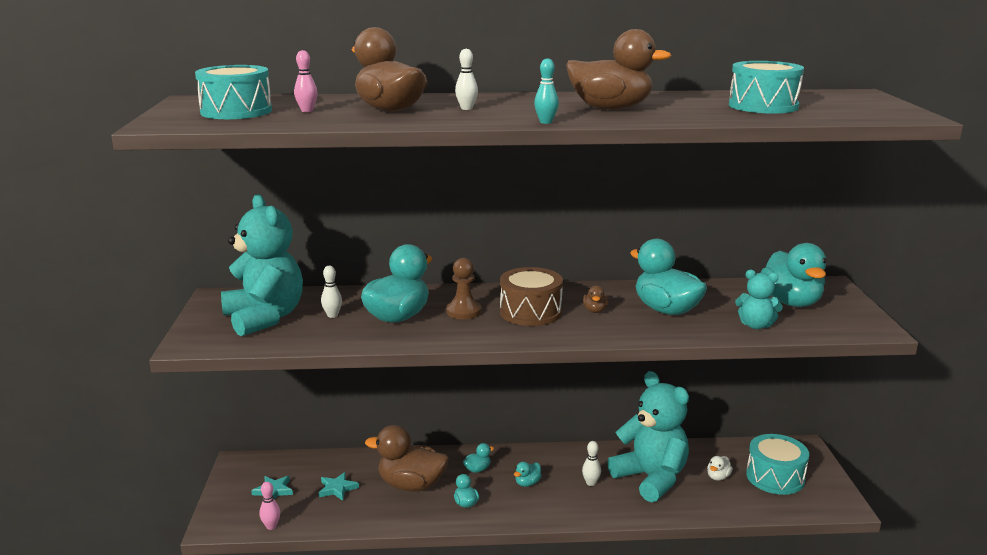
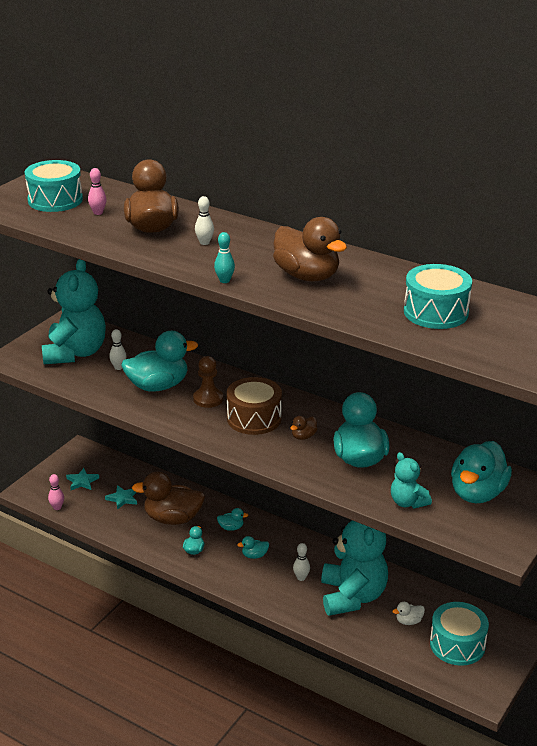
camera: 35 degrees right, 10 degrees up
brown duck [365,425,448,492] -> brown duck turned 45 degrees counterclockwise [132,471,205,525]

